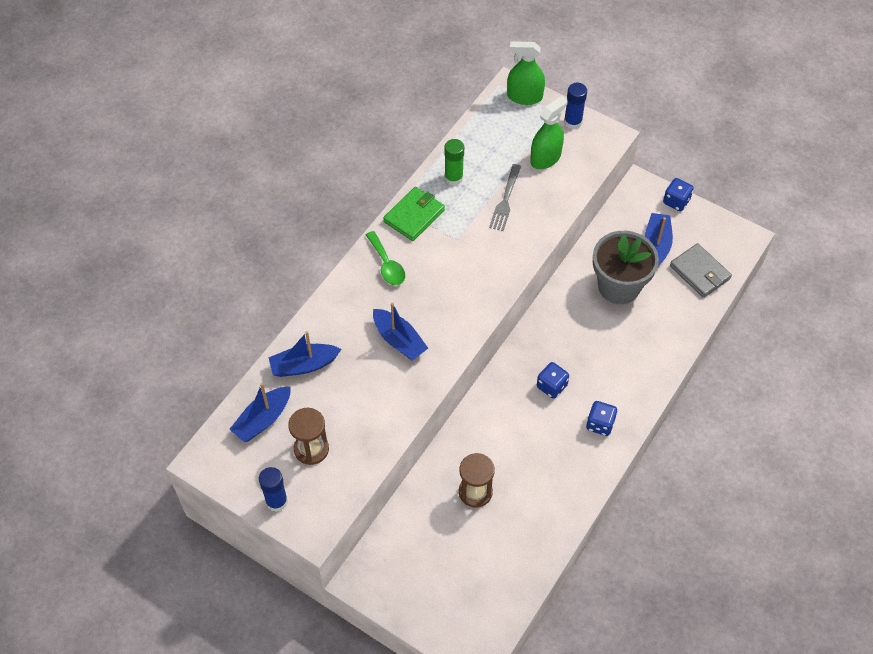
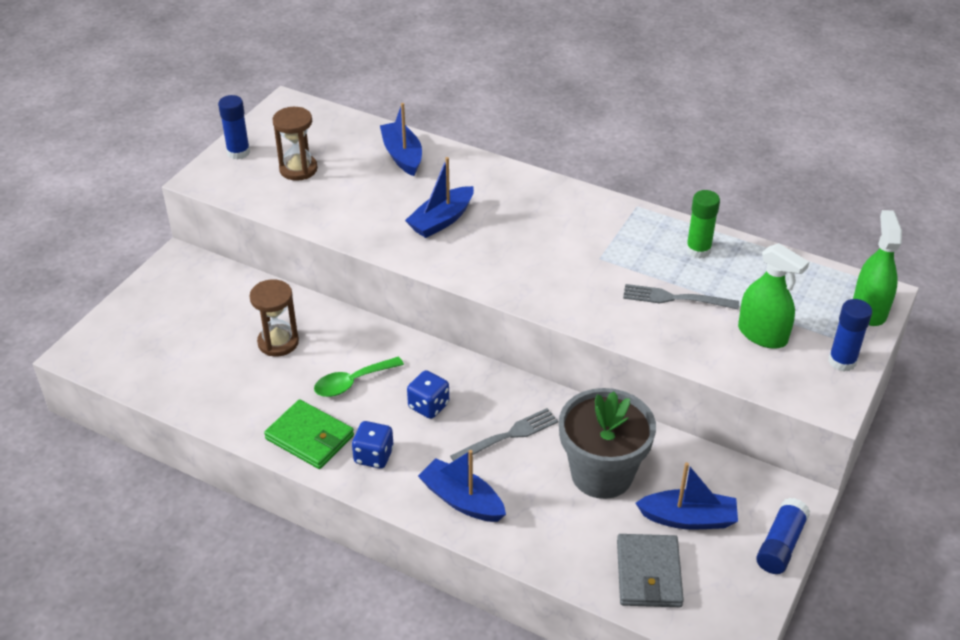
camera: 85 degrees right, 15 degrees down
blue boat [229,383,291,442] -> blue boat moved to [418,450,506,522]
green spoon [366,231,405,285] -> green spoon moved to [314,356,404,397]
green wallet [383,187,445,241] -> green wallet moved to [264,399,354,469]
blue dice [663,178,694,211] -> blue glue stick [756,498,810,574]
grey wallet [670,243,732,298] -> grey wallet turned 45 degrees counterclockwise [617,534,684,607]
none -> grey fork [450,408,559,461]

